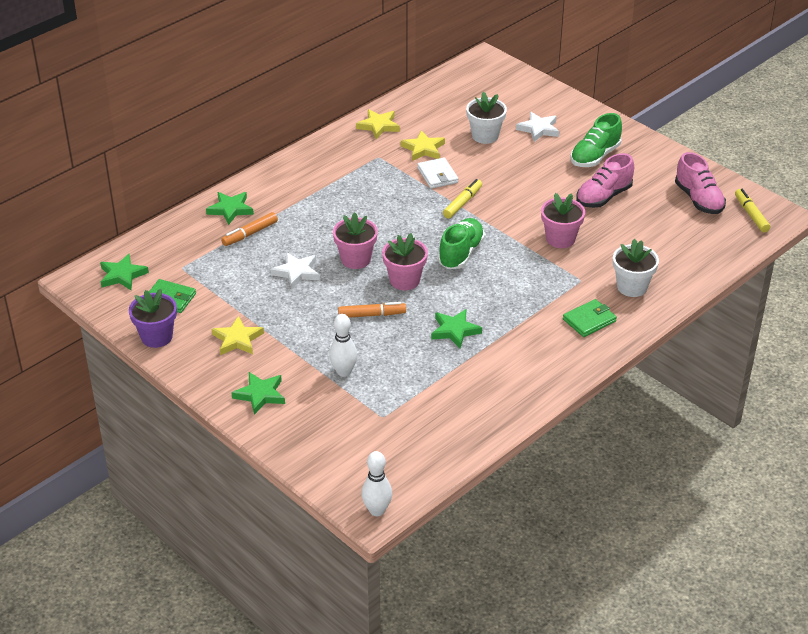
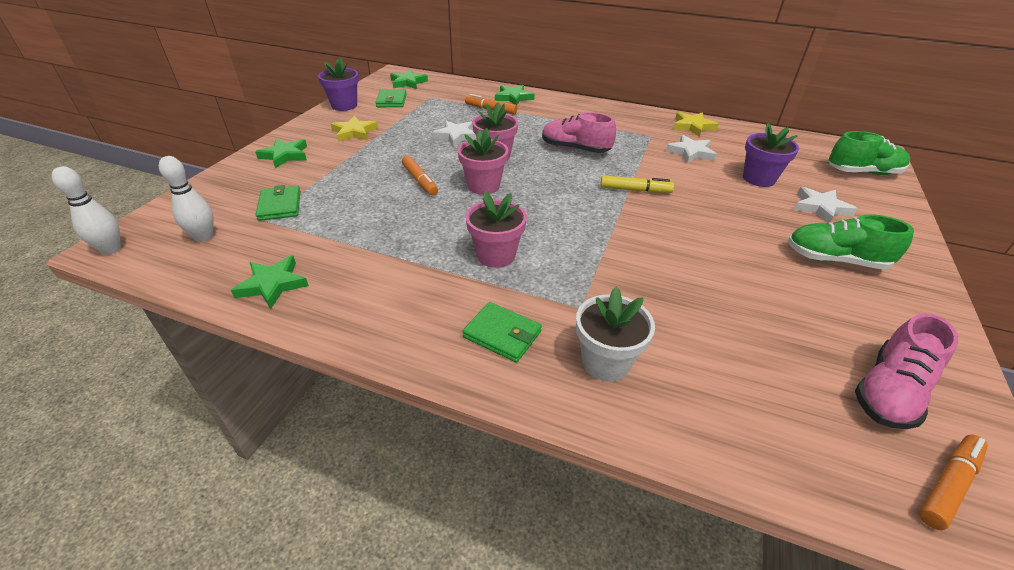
camera: 65 degrees right, 0 degrees up
white bowling pin [329,314,358,377] -> white bowling pin moved to [159,156,213,242]
yellow star [401,130,445,161] -> white star [666,135,717,163]
white wallet [417,157,458,189] -> none
green star [431,309,482,349] -> green star moved to [231,256,309,309]
green shoe [438,218,485,269] -> green shoe moved to [829,131,910,175]
white flower pot [466,92,507,144] -> purple flower pot [743,123,799,187]
pink flower pot [541,193,585,248] -> pink flower pot moved to [465,191,527,268]
pink shoe [576,153,634,208] -> pink shoe moved to [542,112,616,153]
yellow marker [735,189,771,233] -> orange marker [919,435,988,530]
none -> green wallet [256,185,301,221]

